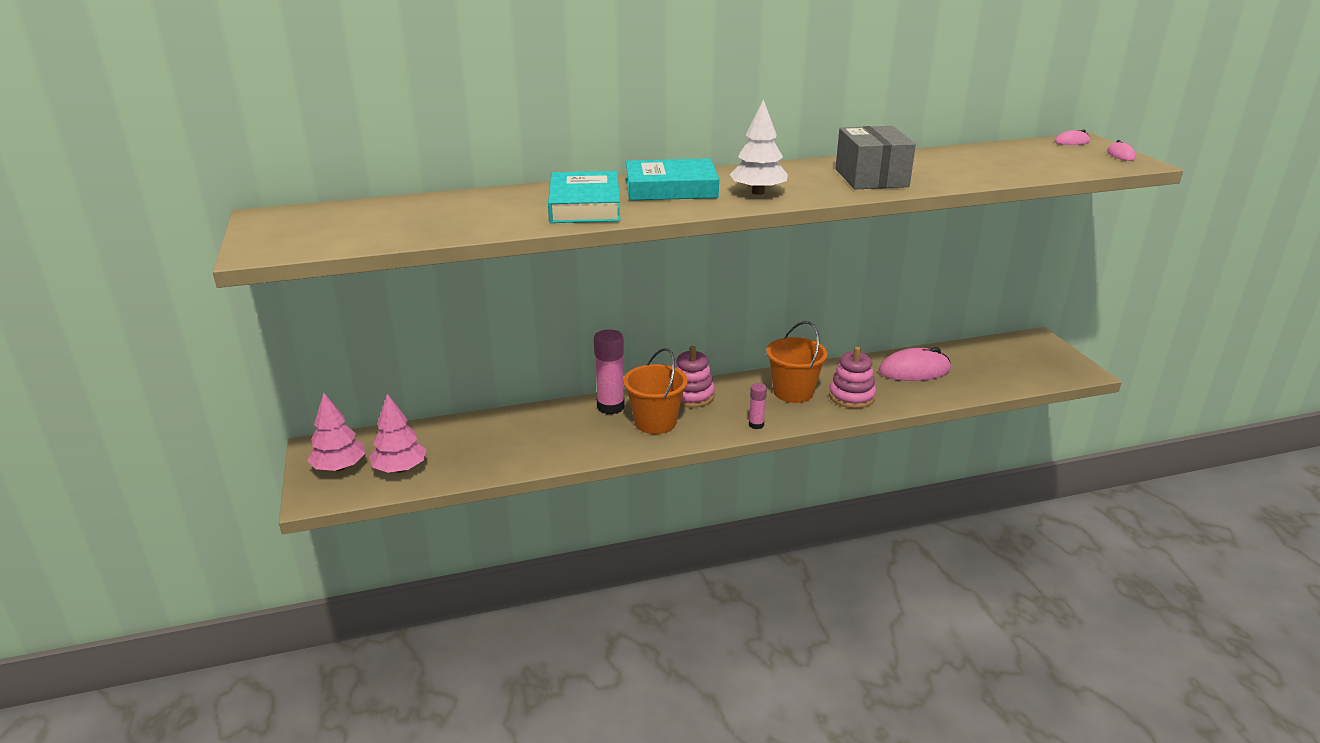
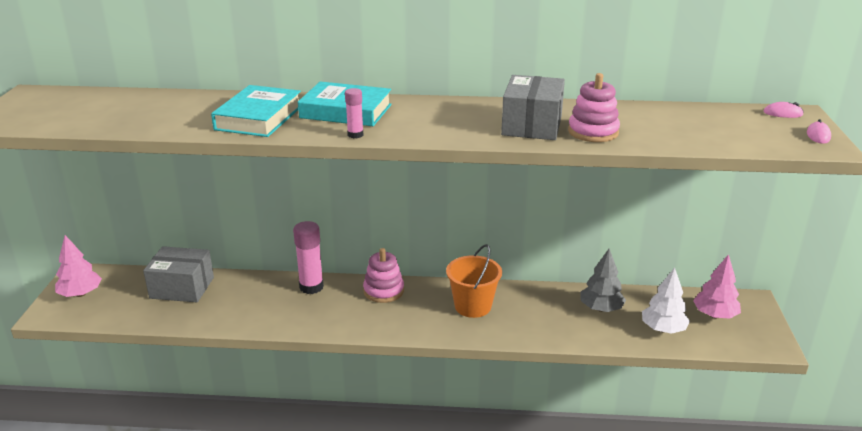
camera: 20 degrees right, 0 degrees up
pink tree [369,394,427,473] -> pink tree moved to [693,254,741,319]
orange bucket [623,348,687,434] -> none
white tree [730,99,788,195] -> white tree moved to [642,268,690,334]
pink glue stick [749,383,767,429] -> pink glue stick moved to [345,88,363,138]
pink stacking toy [829,346,876,408] -> pink stacking toy moved to [568,73,620,142]
pink mouse [879,347,951,381] -> grey tree [580,249,626,312]
none -> grey box [143,246,214,302]

